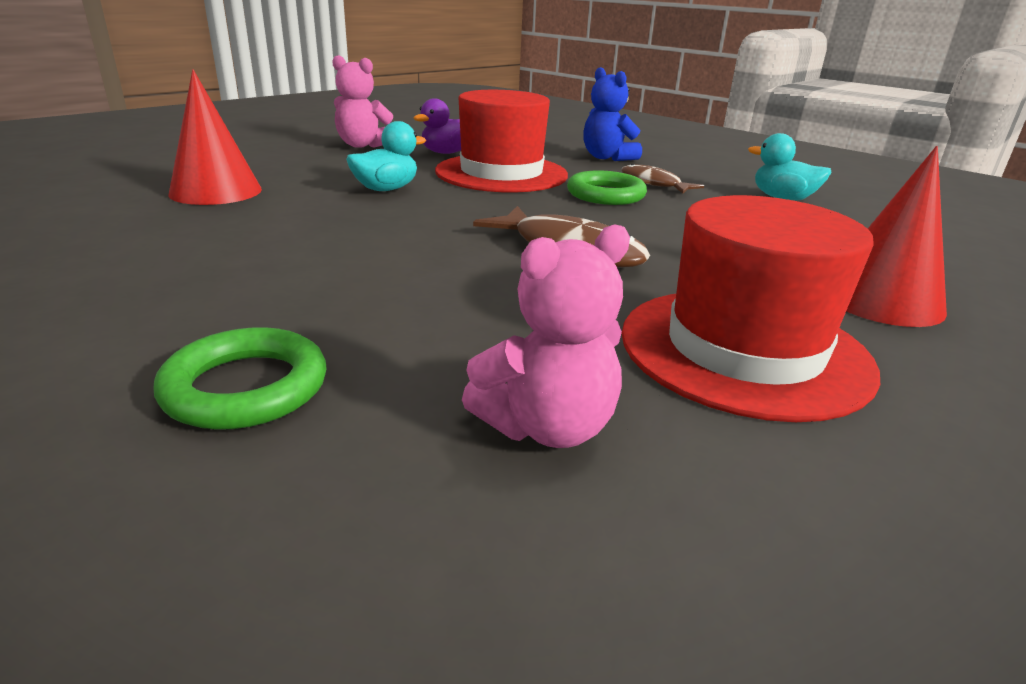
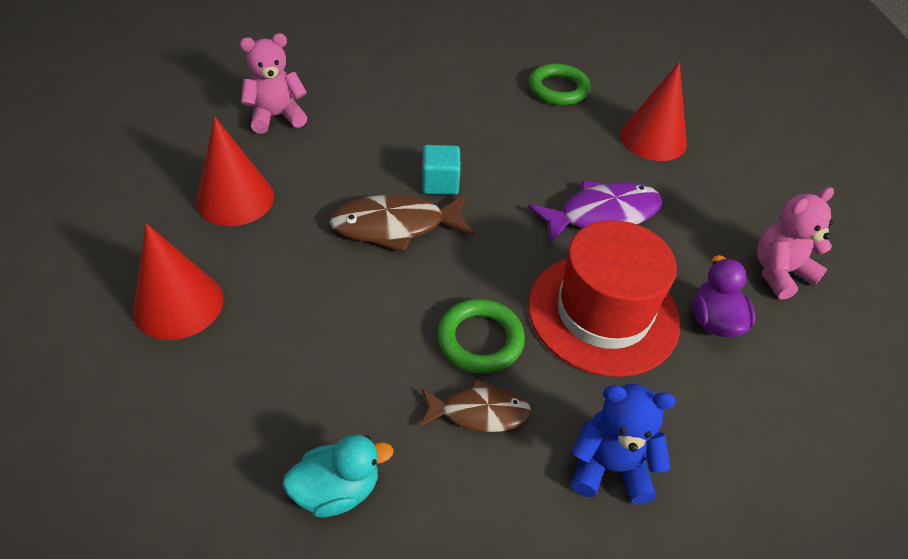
camera: 130 degrees right, 20 degrees up
green ring [153,327,327,430] -> green ring moved to [529,63,591,105]
turquoise duck [346,121,426,191] -> purple fish [528,181,663,244]
pink teddy bear [462,224,630,448] -> pink teddy bear turned 60 degrees clockwise [240,33,308,134]
red hat [622,195,880,422] -> red cone [196,117,274,226]
none -> turquoise cube [422,145,461,195]

